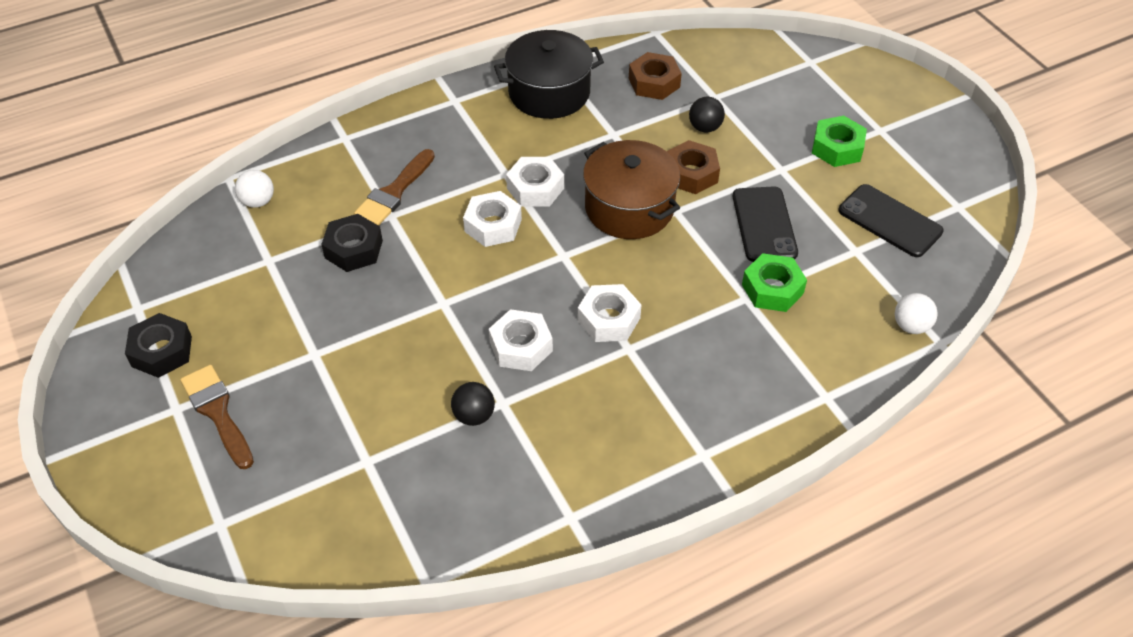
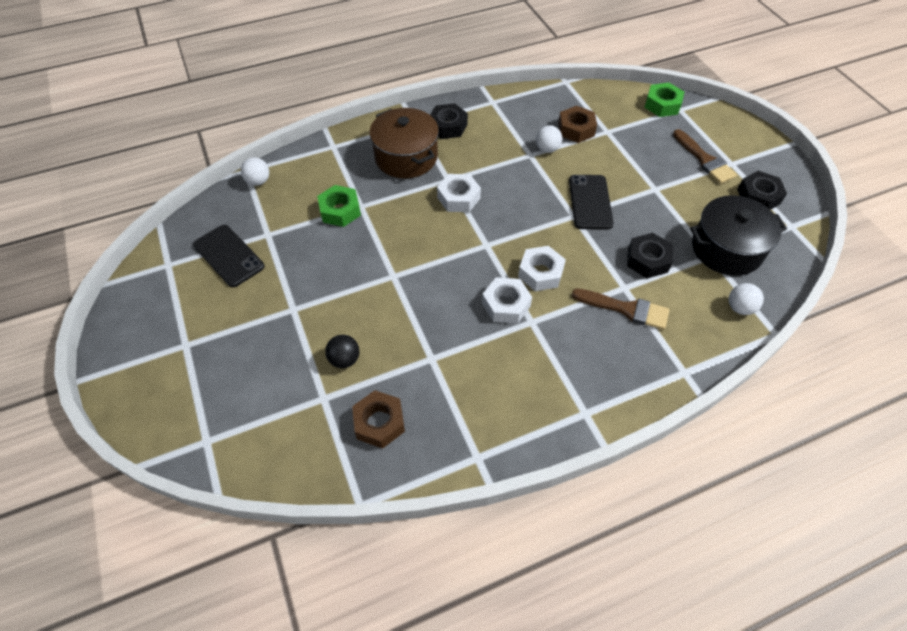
camera: 175 degrees left, 5 degrees up
brown brush [354,149,435,226] -> brown brush turned 75 degrees clockwise [572,288,669,330]
black ball [451,382,495,426] -> white ball [536,125,562,153]
white nut [489,309,553,371] -> none
black pot [494,30,604,119] -> black pot moved to [690,195,787,276]
brown pot [583,140,680,239] -> brown pot moved to [369,108,439,179]
brown nut [667,140,720,194] -> brown nut moved to [558,106,597,143]
black phone [733,186,798,262] -> black phone moved to [569,175,614,230]
green nut [812,116,867,167] -> green nut moved to [644,83,684,117]
none -> black nut [430,103,468,139]

